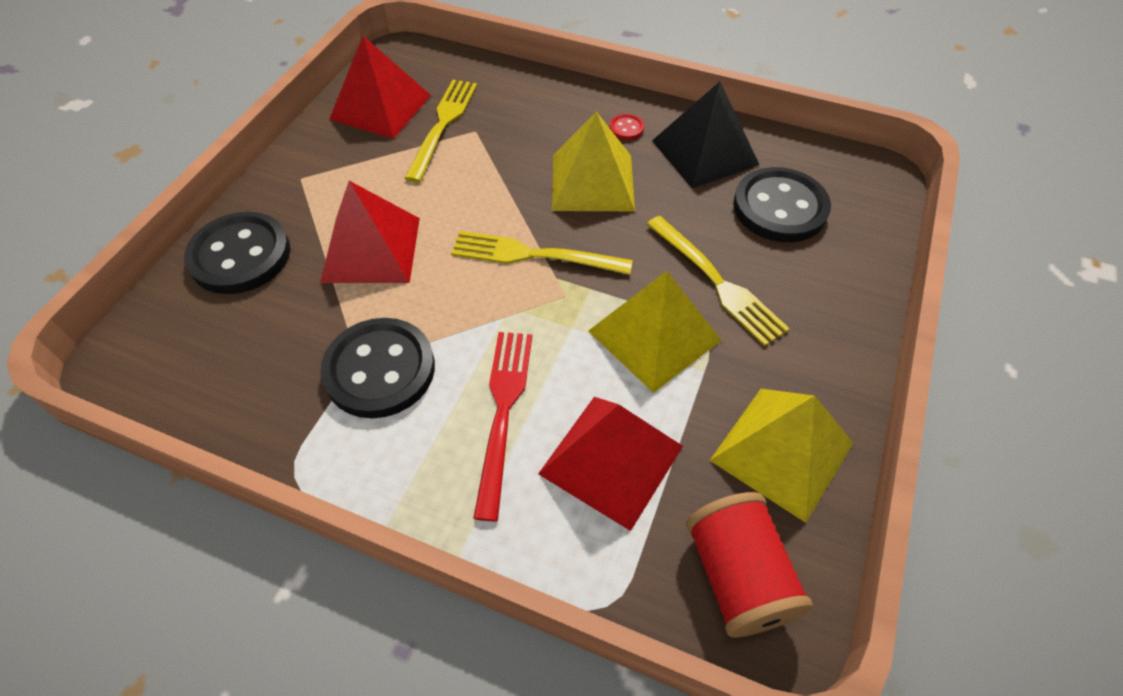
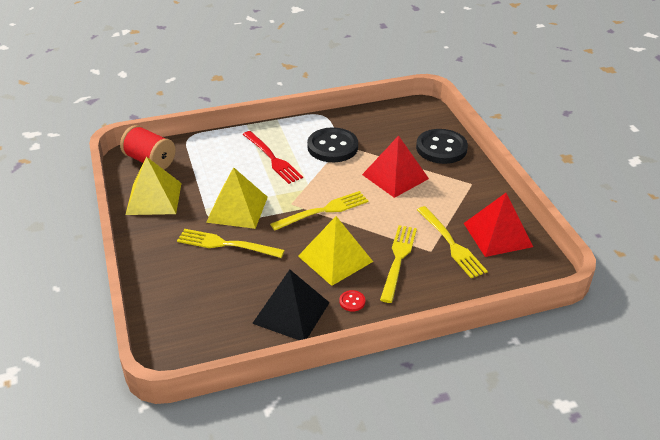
camera: 140 degrees right, 15 degrees down
red pyramid [538,397,683,531] -> none
black button [733,167,831,242] -> none
none -> yellow fork [380,225,417,303]

